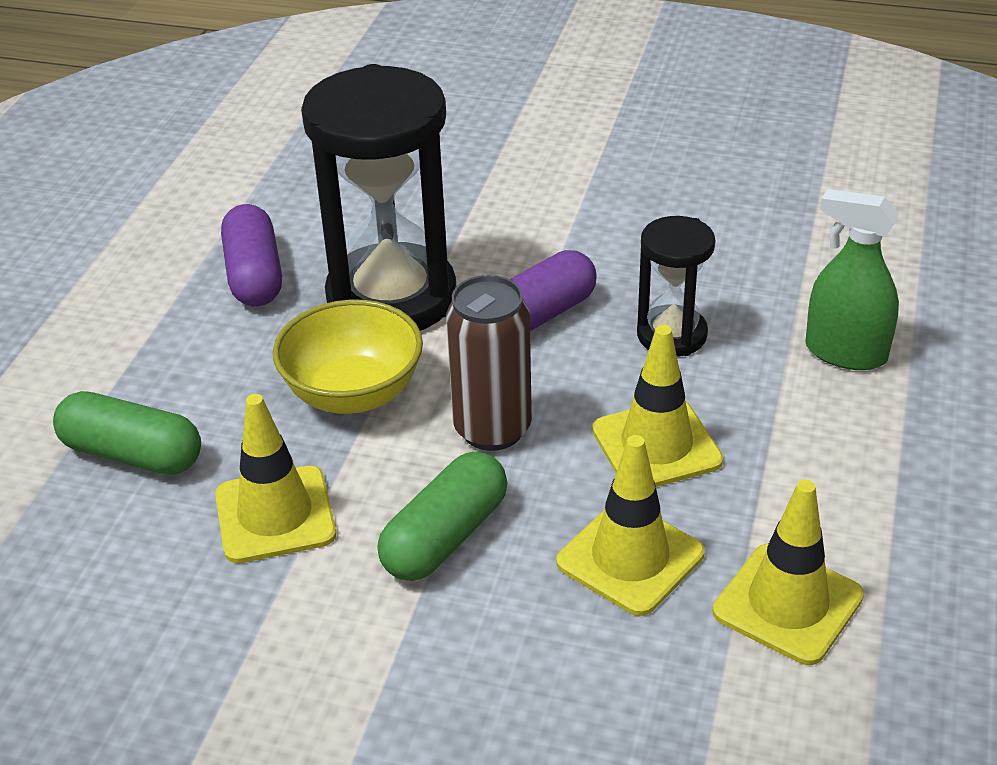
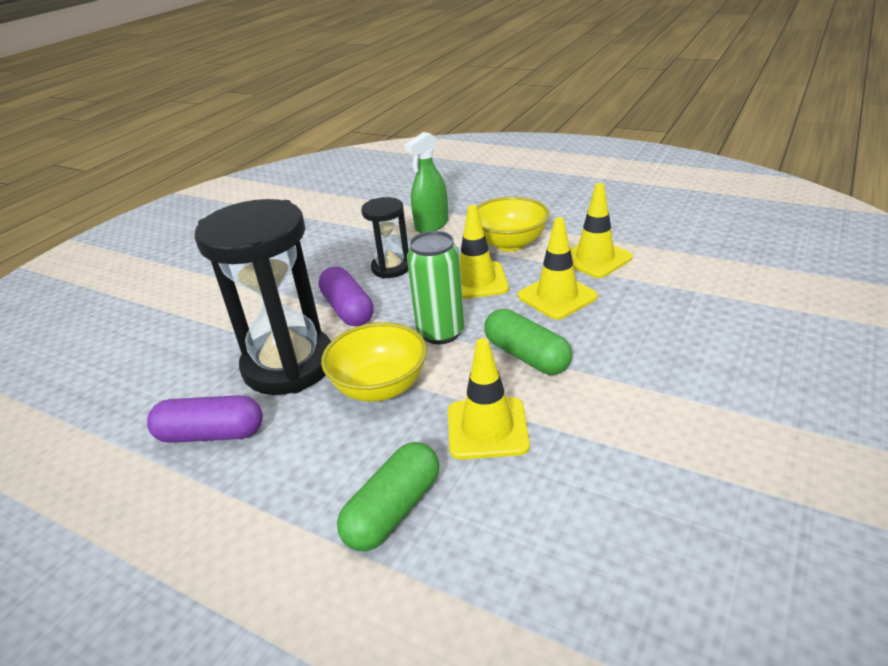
camera: 75 degrees left, 5 degrees down
brown can [446,275,532,451] -> green can [407,231,465,344]
none -> yellow bowl [476,197,549,251]

